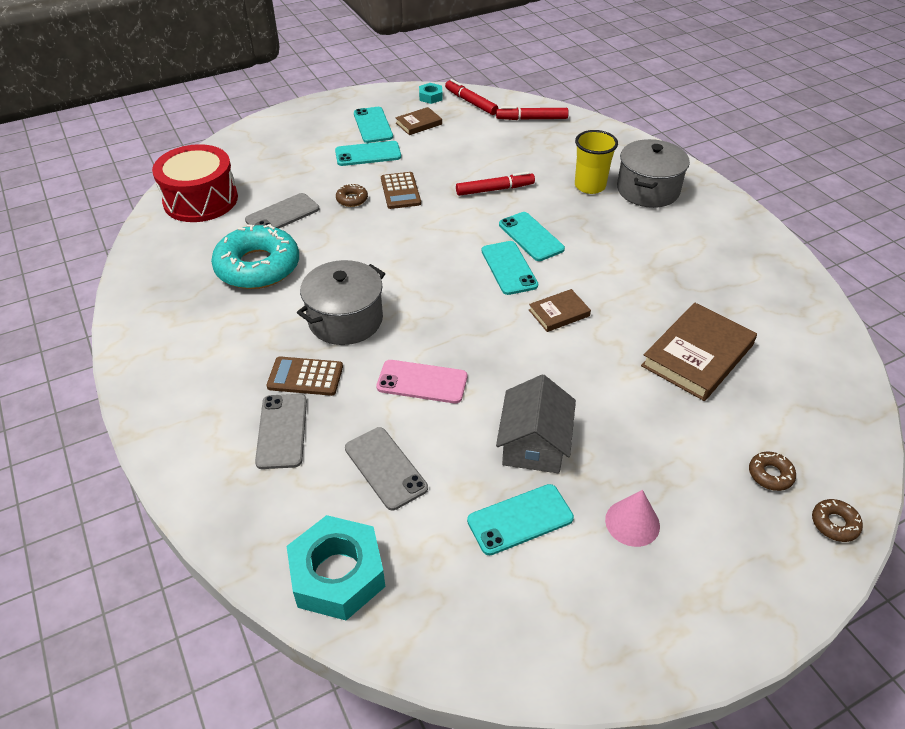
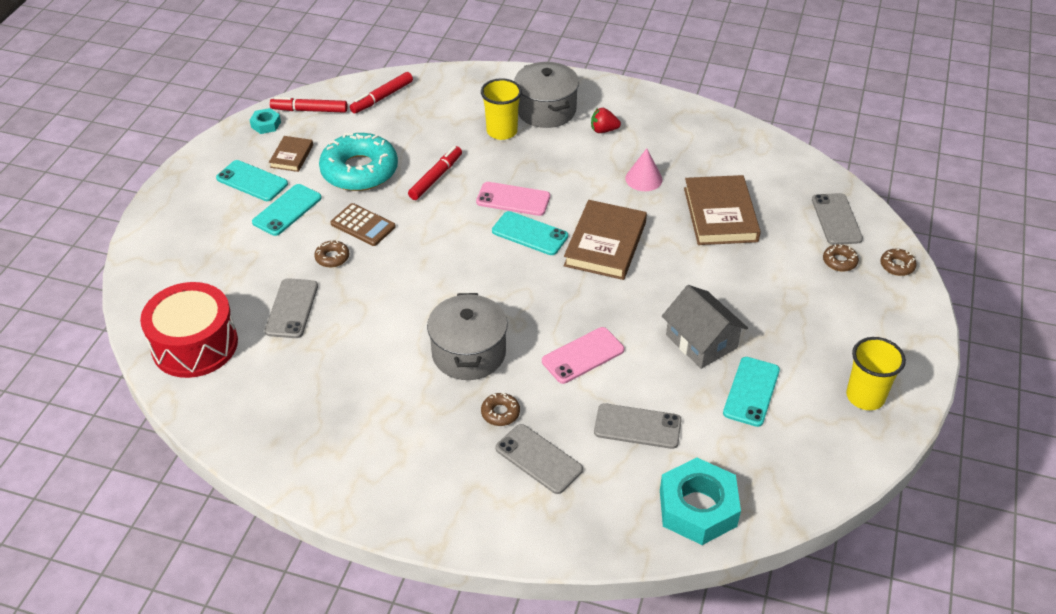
camera: 45 degrees left, 0 degrees up
turquoise donut [211,224,299,289] -> turquoise donut moved to [319,133,398,191]
brown calculator [267,356,343,396] -> brown donut [481,393,520,426]
turquoise phone [499,212,565,261] -> pink phone [476,182,550,216]
brown book [529,289,591,332] -> brown book [564,200,647,280], size x1.88
pink cone [605,490,660,547] -> pink cone moved to [625,148,662,191]
none -> red strawberry [591,108,621,133]
none -> grey phone [812,193,863,245]
none -> yellow cup [846,337,906,410]

